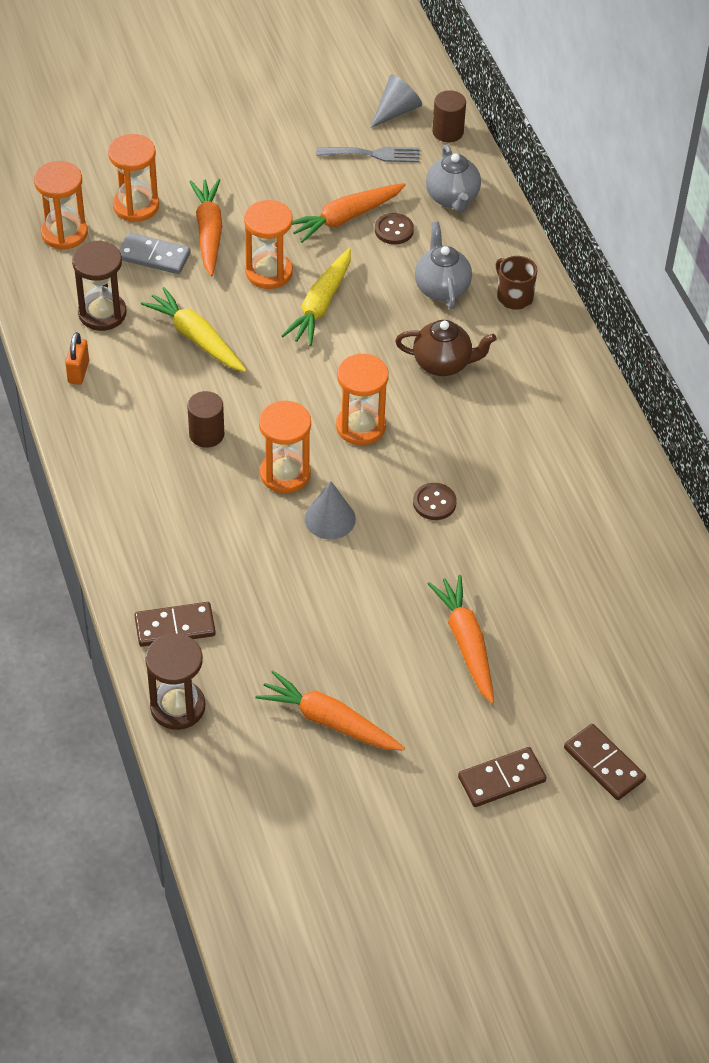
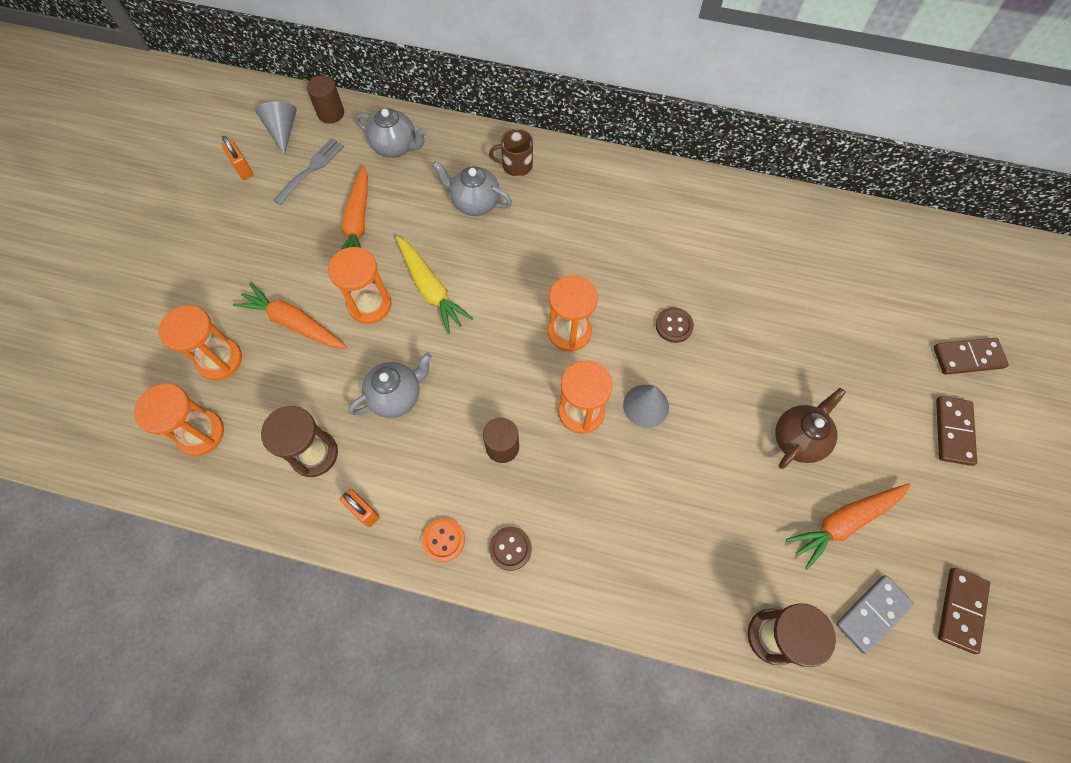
camera: 55 degrees left, 15 degrees up
grey domino [119,233,191,274] -> grey domino moved to [836,575,914,654]
brown domino [135,602,216,647] -> brown domino moved to [938,568,990,654]
yellow carrot [141,287,247,372] -> grey teapot [349,353,432,418]
brown button [375,213,414,244] -> brown button moved to [489,527,532,571]
brown teapot [395,320,497,376] -> brown teapot moved to [775,388,846,469]
orange carrot [427,575,494,704] -> none
none -> orange padlock [222,136,253,180]
none -> orange button [422,518,465,562]

